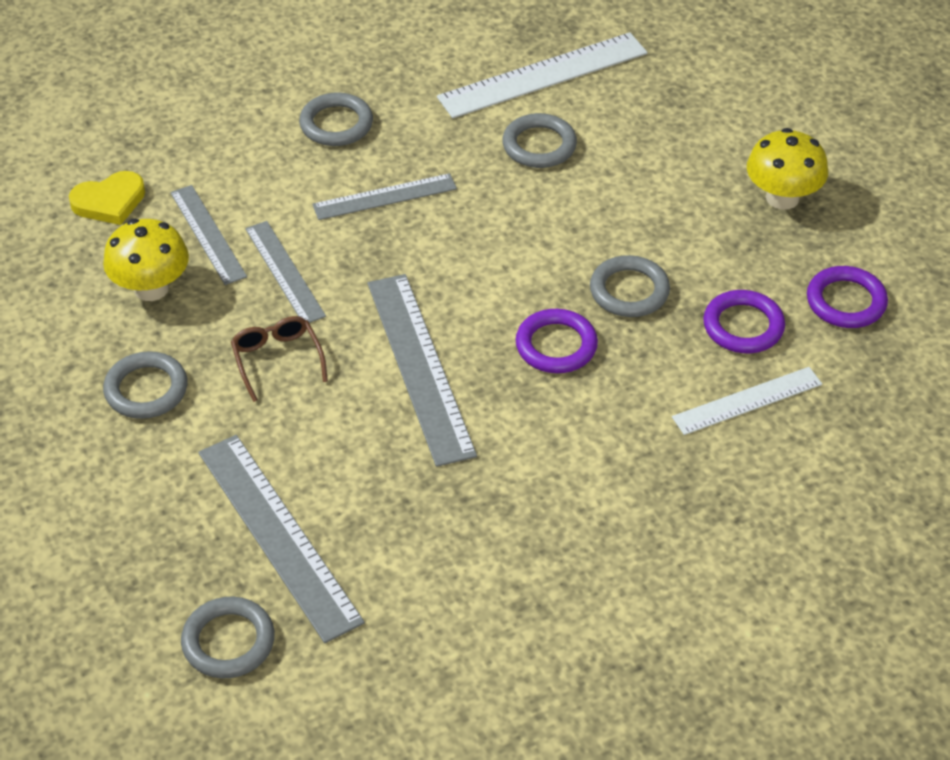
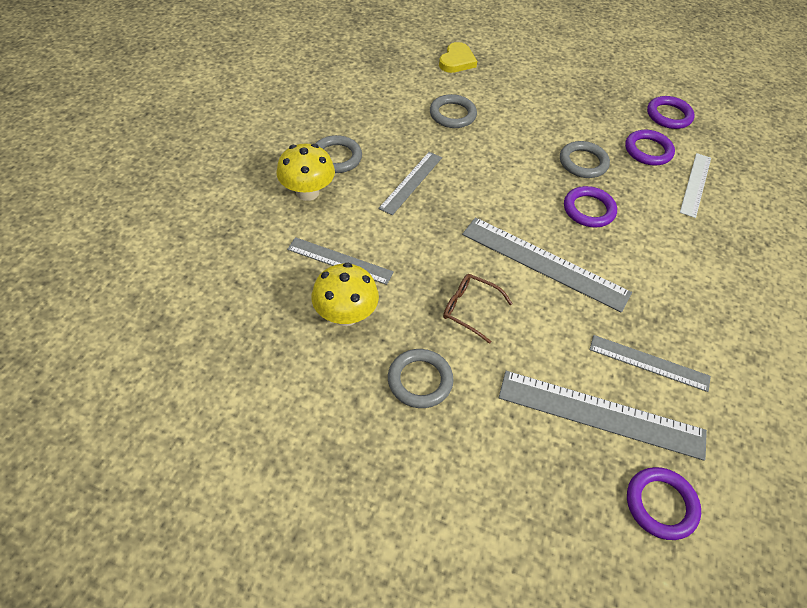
camera: 45 degrees left, 5 degrees up
yellow heart [69,171,145,225] -> yellow heart moved to [439,42,477,73]
grey ring [181,597,275,678] -> purple ring [627,467,701,540]
grey ruler [245,221,326,323] -> grey ruler moved to [589,335,711,392]
white ruler [437,32,647,118] -> none
yellow mushroom [747,128,828,210] -> yellow mushroom moved to [277,144,335,201]

